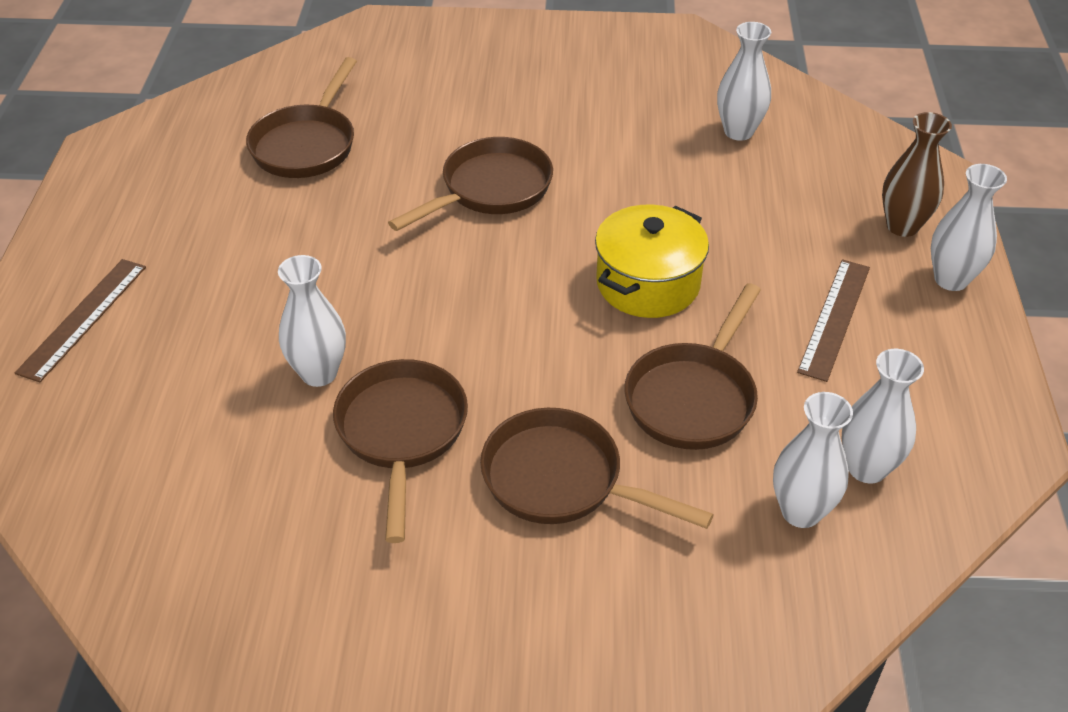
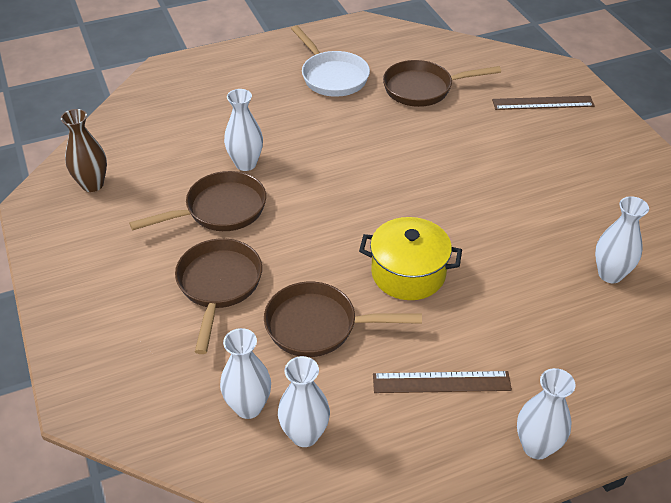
camera: 65 degrees right, 0 degrees up
brown ruler [15,259,146,382] -> brown ruler moved to [492,96,595,110]
brown pan [388,137,553,231] -> none
brown vase [882,112,952,237] -> brown vase moved to [61,109,107,192]
none -> white pan [291,26,370,97]

